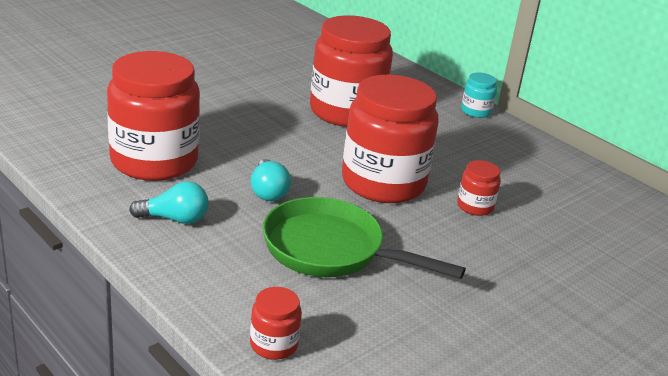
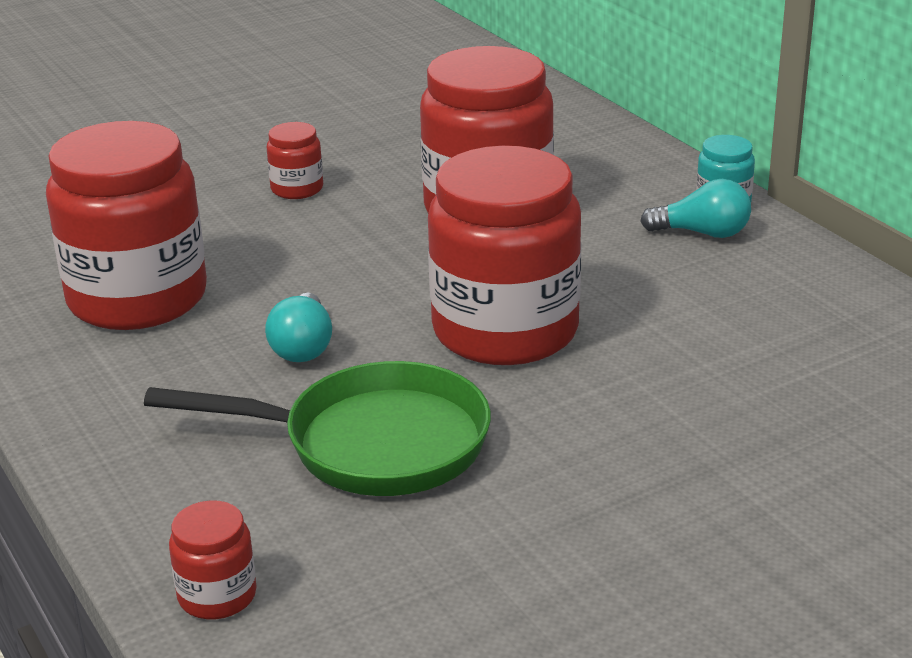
camera: 15 degrees right, 0 degrees up
turquoise light bulb [129,181,209,224] -> turquoise light bulb moved to [640,179,751,238]
green pan [263,197,466,279] -> green pan turned 150 degrees clockwise [144,361,491,496]
red jar [457,160,501,216] -> red jar moved to [267,122,323,199]

